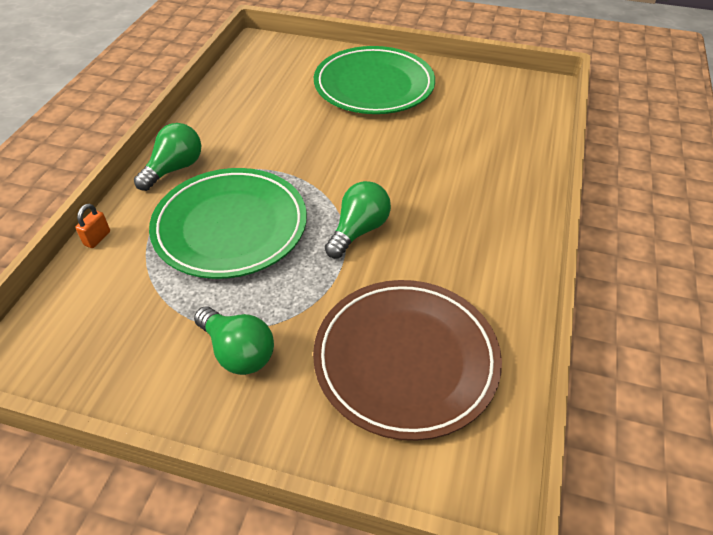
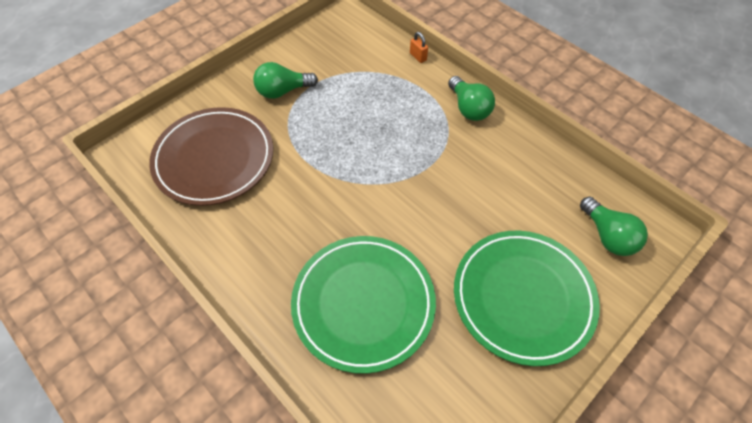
camera: 120 degrees right, 10 degrees up
green plate [149,168,307,279] -> green plate moved to [291,236,436,374]
green light bulb [325,181,391,258] -> green light bulb moved to [580,196,648,256]

